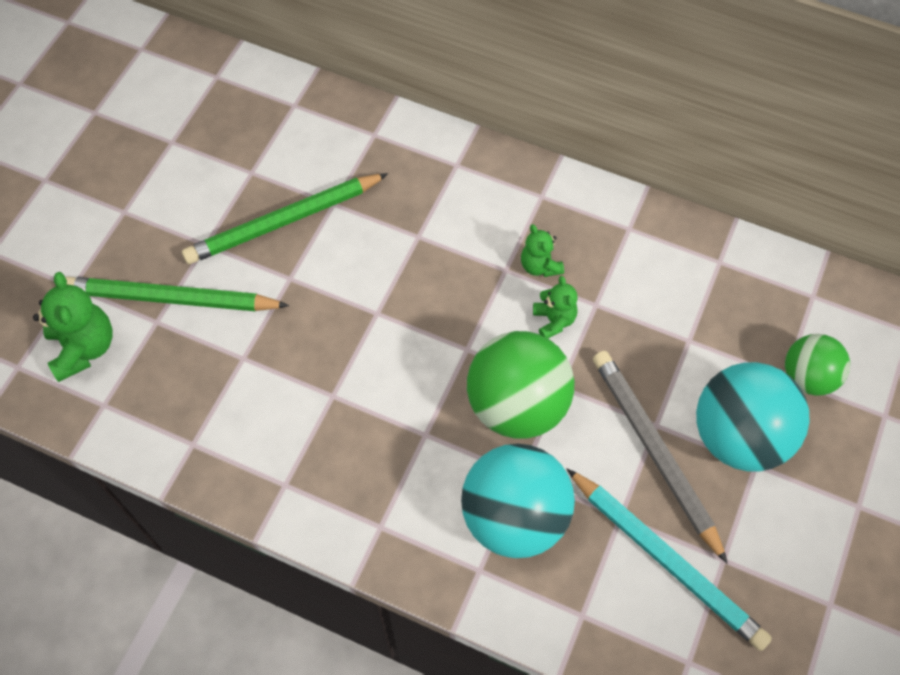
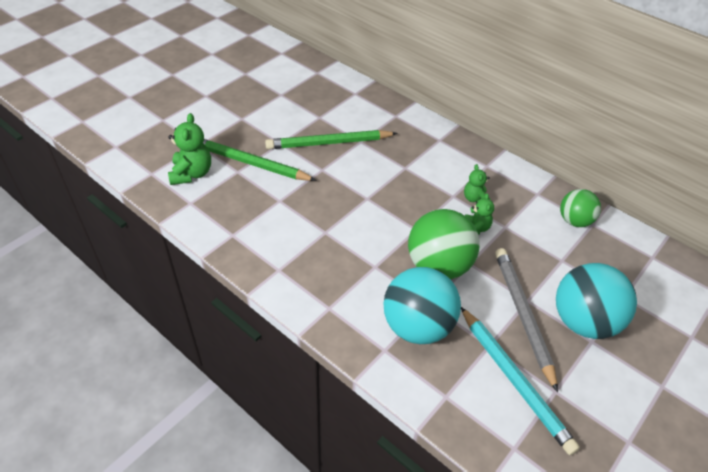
camera: 15 degrees right, 15 degrees down
green ball [785,334,850,396] -> green ball moved to [560,189,601,227]

